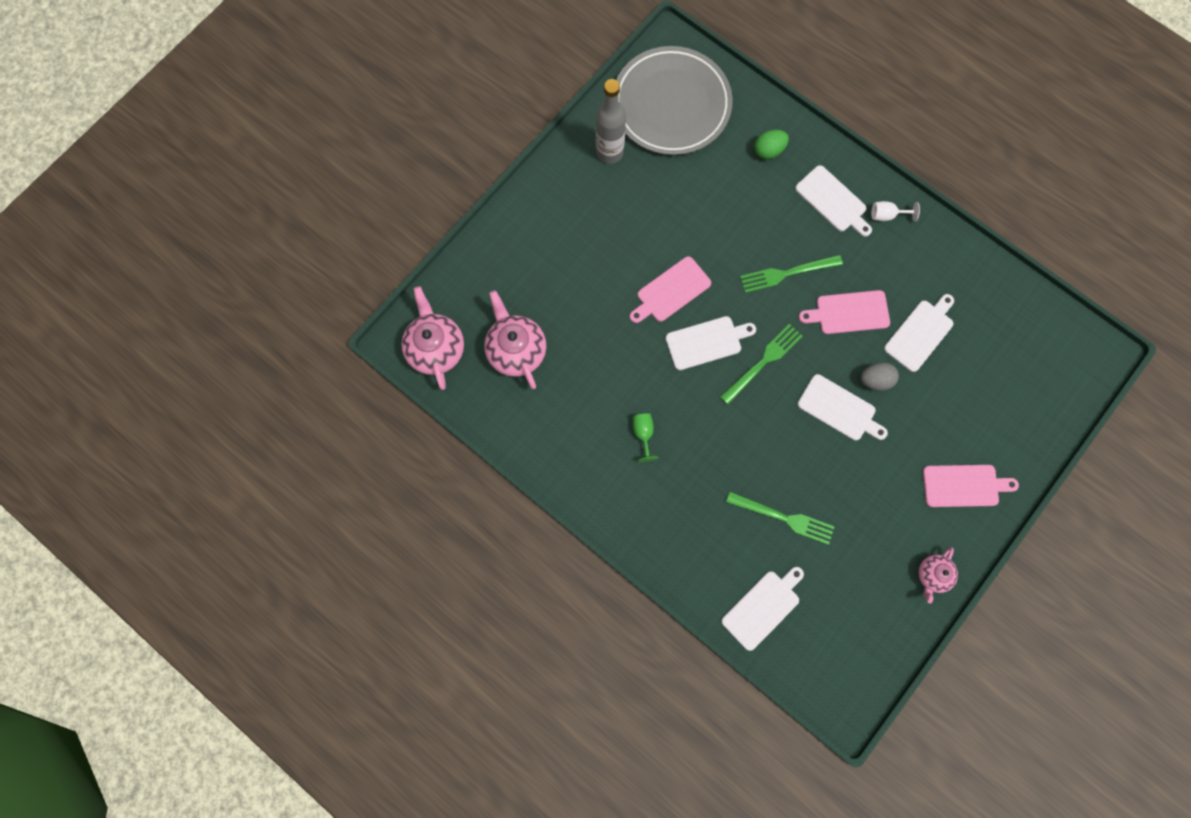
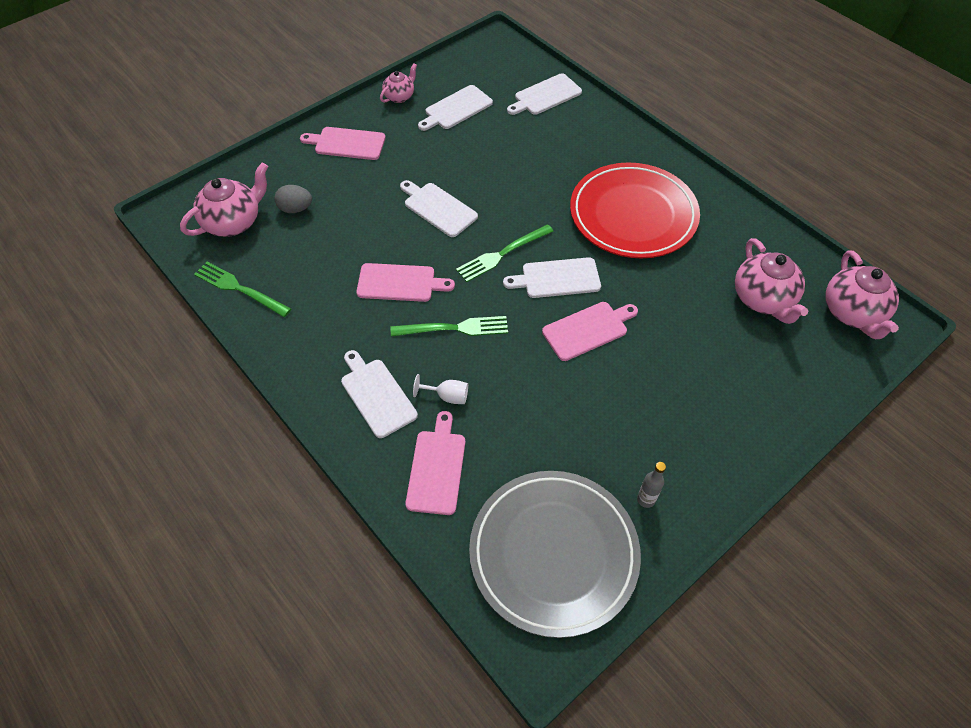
camera: 170 degrees left, 20 degrees down
grey bottle [596,79,626,164] -> grey bottle [637,462,666,508], size x0.50
green goblet [633,413,658,462] -> red plate [570,162,700,259]
green fork [726,492,834,545] -> green fork moved to [194,262,291,317]
green egg [754,130,789,159] -> pink cutting board [405,411,465,515]
grey egg [860,362,899,391] -> grey egg moved to [274,185,312,213]
white goblet [871,201,920,222] -> white goblet moved to [413,374,468,404]
white cutting board [884,294,954,372] -> white cutting board moved to [418,85,493,131]
none -> pink teapot [180,163,268,237]

